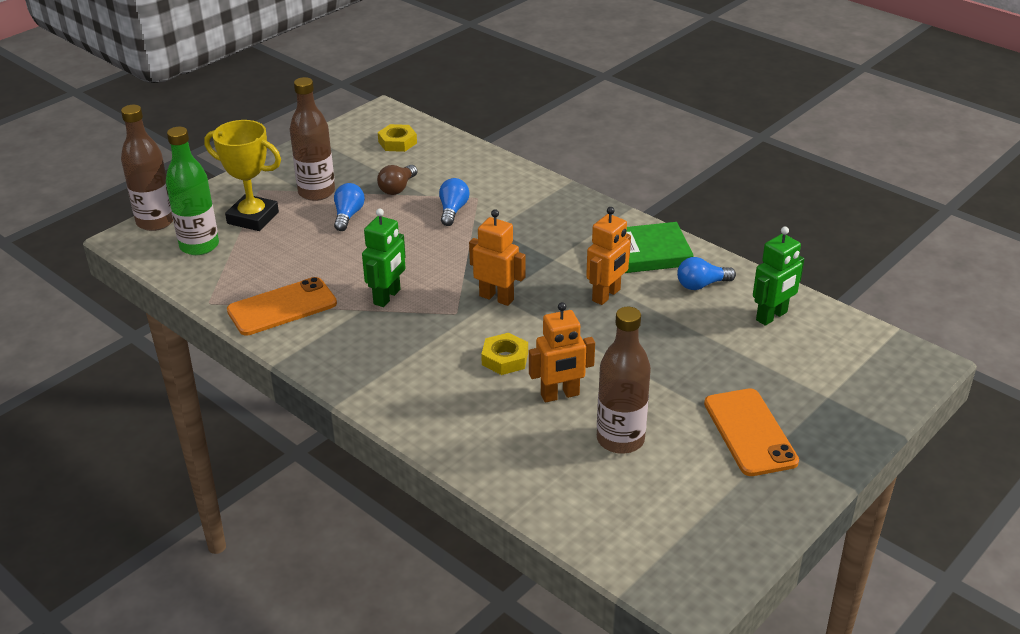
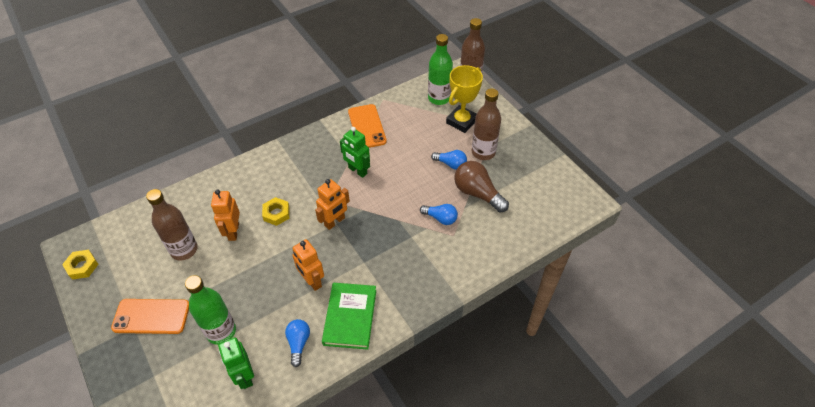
camera: 105 degrees right, 15 degrees up
brown light bulb [377,165,418,195] -> brown light bulb [454,161,509,212], size x1.64
yellow nut [378,124,417,152] -> yellow nut moved to [62,250,99,280]
none -> green bottle [185,275,236,345]

